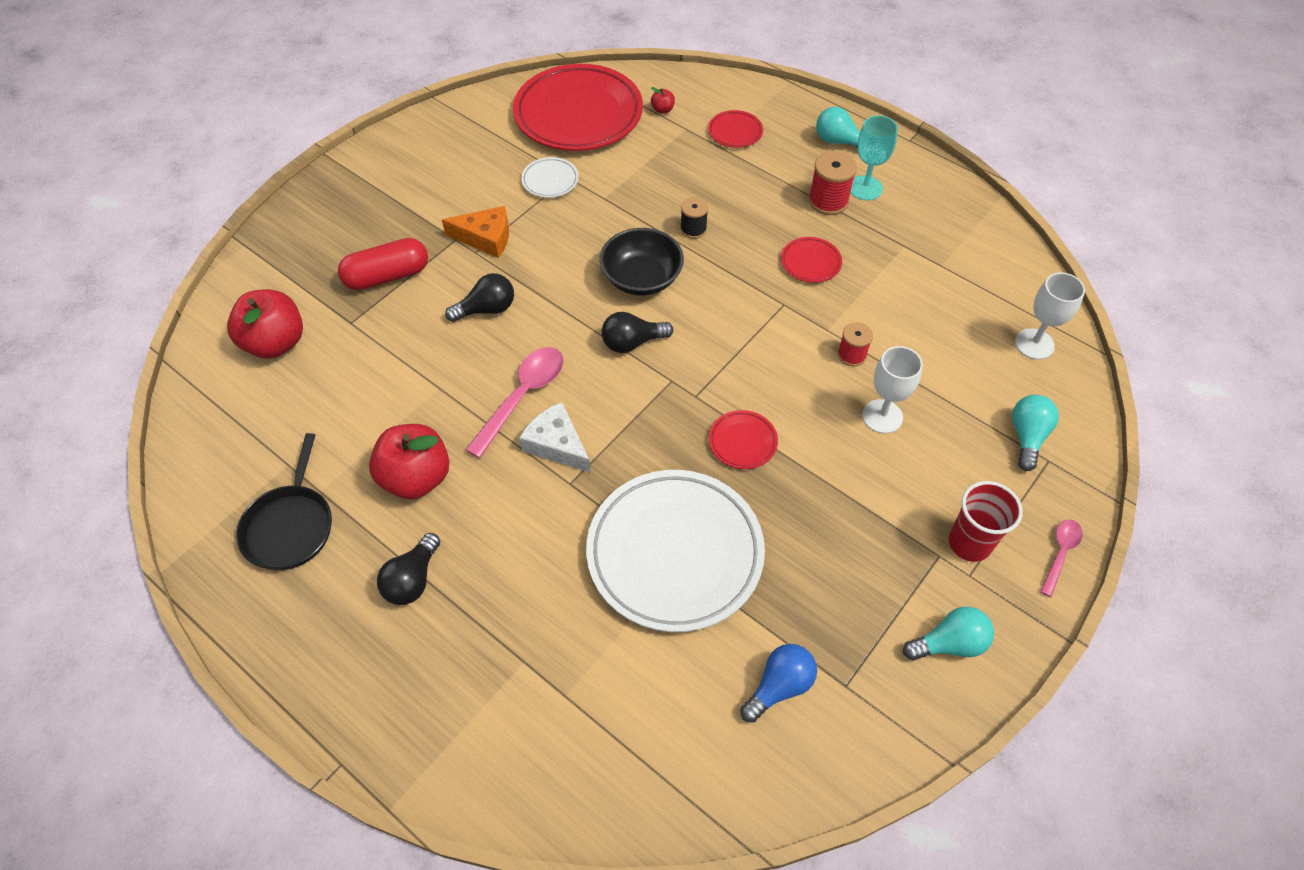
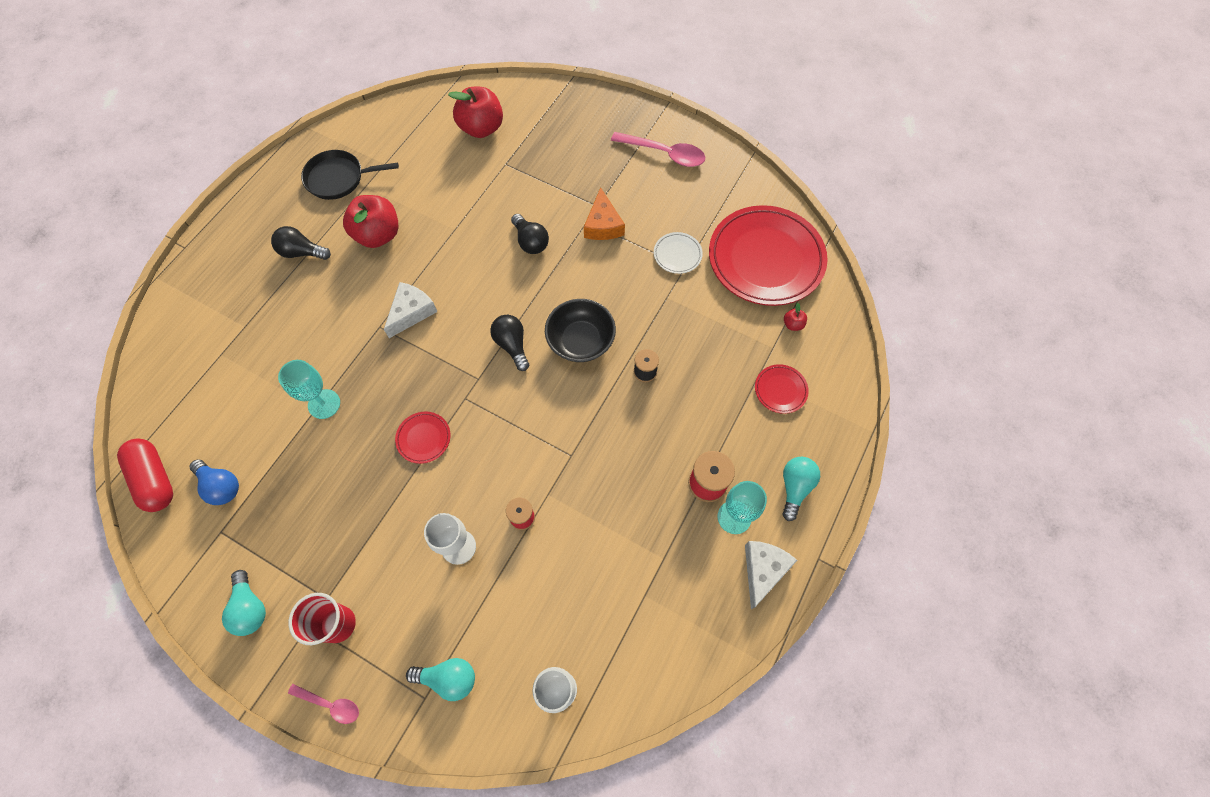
camera: 80 degrees right, 10 degrees up
red capsule [338,238,428,290] -> red capsule moved to [117,438,173,512]
pink spoon [465,347,563,458] -> pink spoon moved to [611,132,705,167]
white plate [586,470,765,632] -> turquoise goblet [278,360,340,419]
red plate [781,237,842,283] -> none
none -> white cheese [745,541,797,609]

